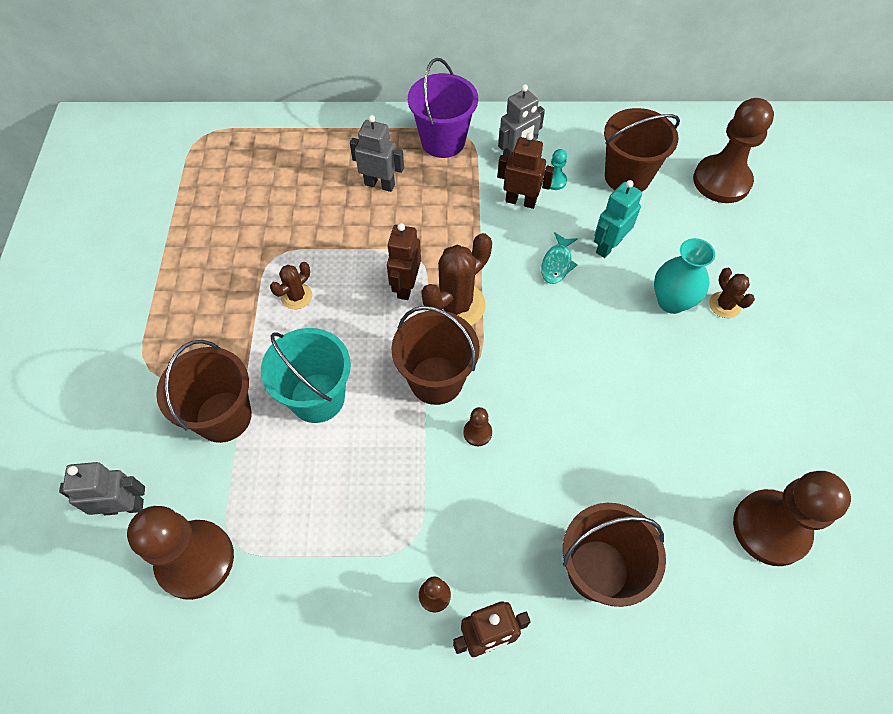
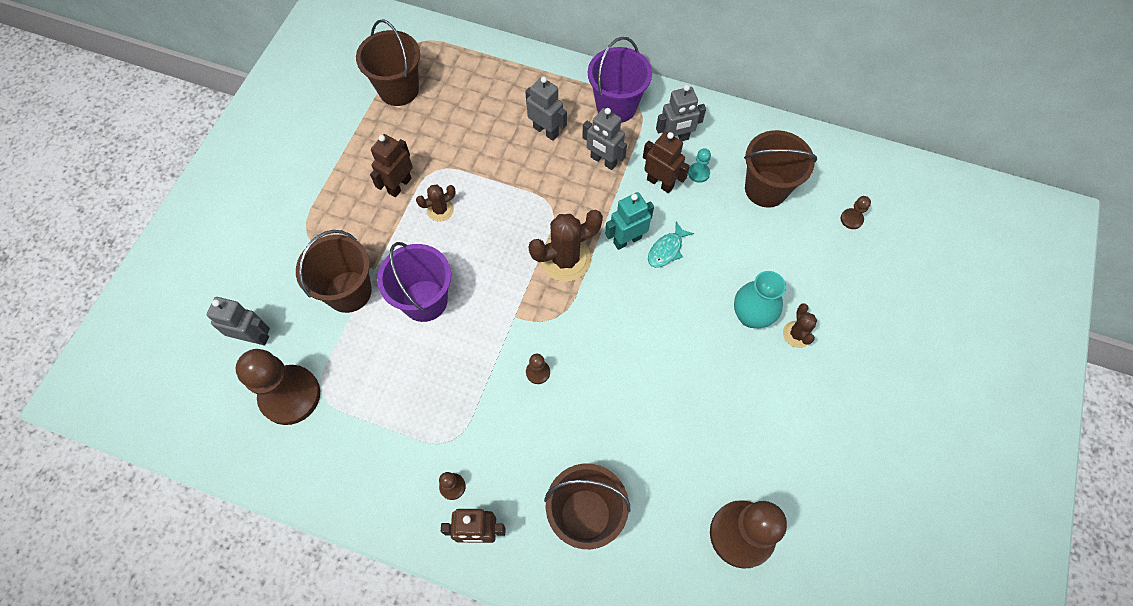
camera: 20 degrees right, 5 degrees up
turquoise bucket [261,328,351,423] -> purple bucket [377,242,451,322]
brown robot [387,223,421,300] -> brown robot moved to [370,134,413,197]
brown bucket [391,306,480,405] -> brown bucket moved to [356,19,420,106]
turquoise robot [594,180,642,258] -> turquoise robot moved to [605,192,654,250]
brown pawn [693,98,774,203] -> brown pawn [841,196,871,229], size x0.41
none -> grey robot [582,108,627,170]

